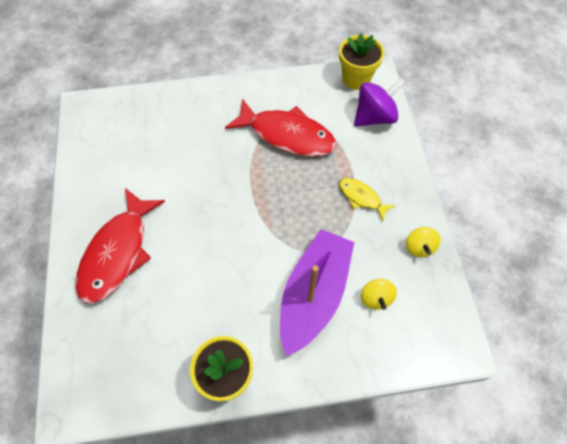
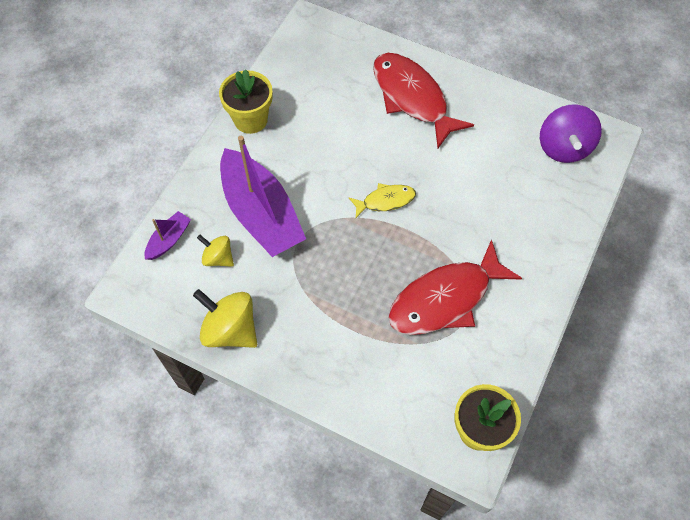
camera: 125 degrees right, 0 degrees up
yellow fish [339,178,395,221] -> yellow fish moved to [349,183,416,218]
purple spinning top [354,78,405,127] -> purple spinning top moved to [540,104,602,163]
yellow spinning top [406,227,441,257] -> yellow spinning top [193,289,257,348], size x1.71
none -> purple boat [145,211,191,260]

